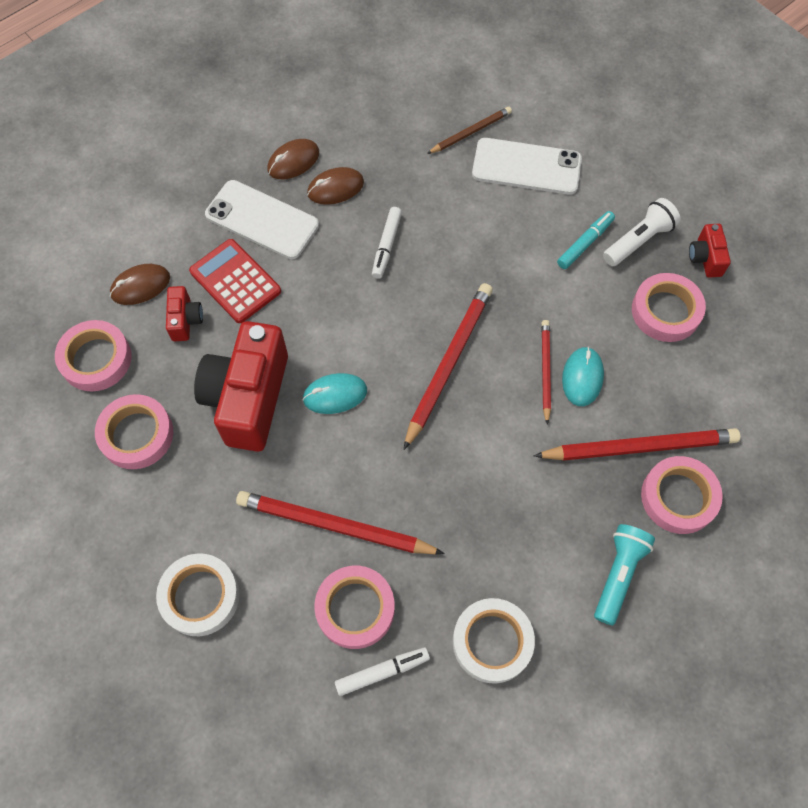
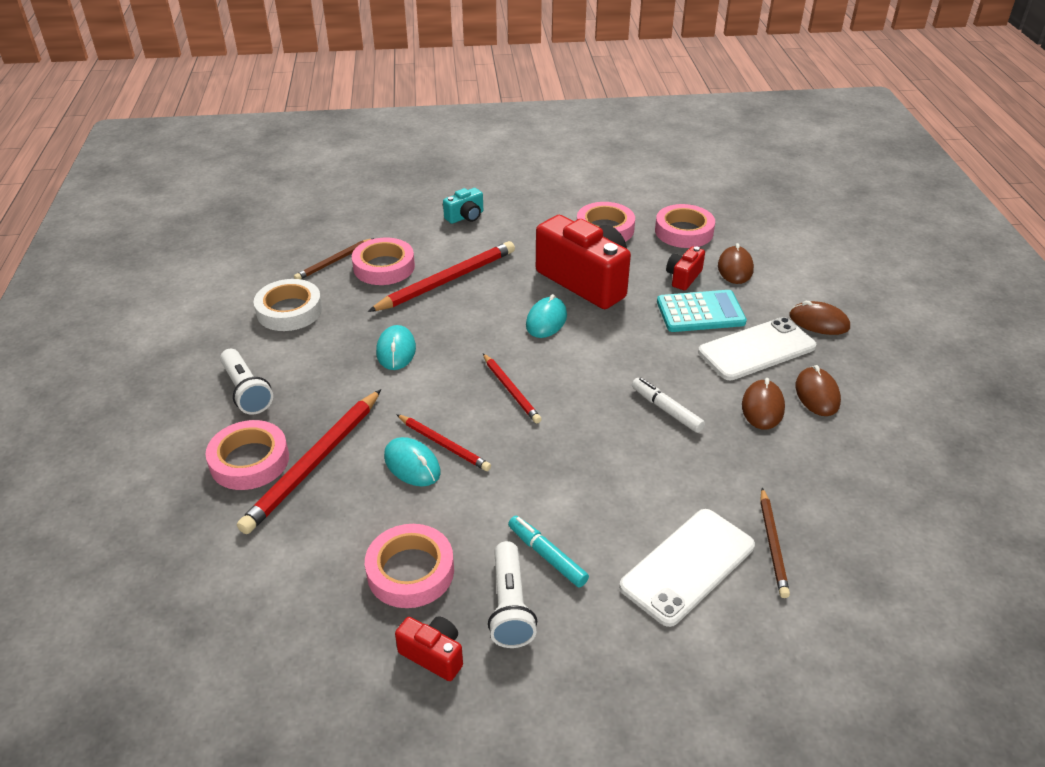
camera: 125 degrees right, 25 degrees down
white tape [156,553,240,636] -> turquoise camera [443,188,483,224]
red camera [166,286,203,341] -> red camera turned 90 degrees clockwise [666,246,705,290]
red calculator [189,239,281,323] -> turquoise calculator [657,290,747,332]
white marker [335,647,430,696] -> brown pencil [294,238,374,279]
red pencil [404,283,493,450] -> red pencil [483,353,542,423], size x0.57
turquoise marker [557,211,615,269] -> turquoise marker turned 150 degrees clockwise [508,516,589,587]
turquoise flashlight [594,524,655,625] -> white flashlight [220,349,273,415]
none -> turquoise mouse [376,325,416,370]
none -> brown mouse [789,301,850,335]

